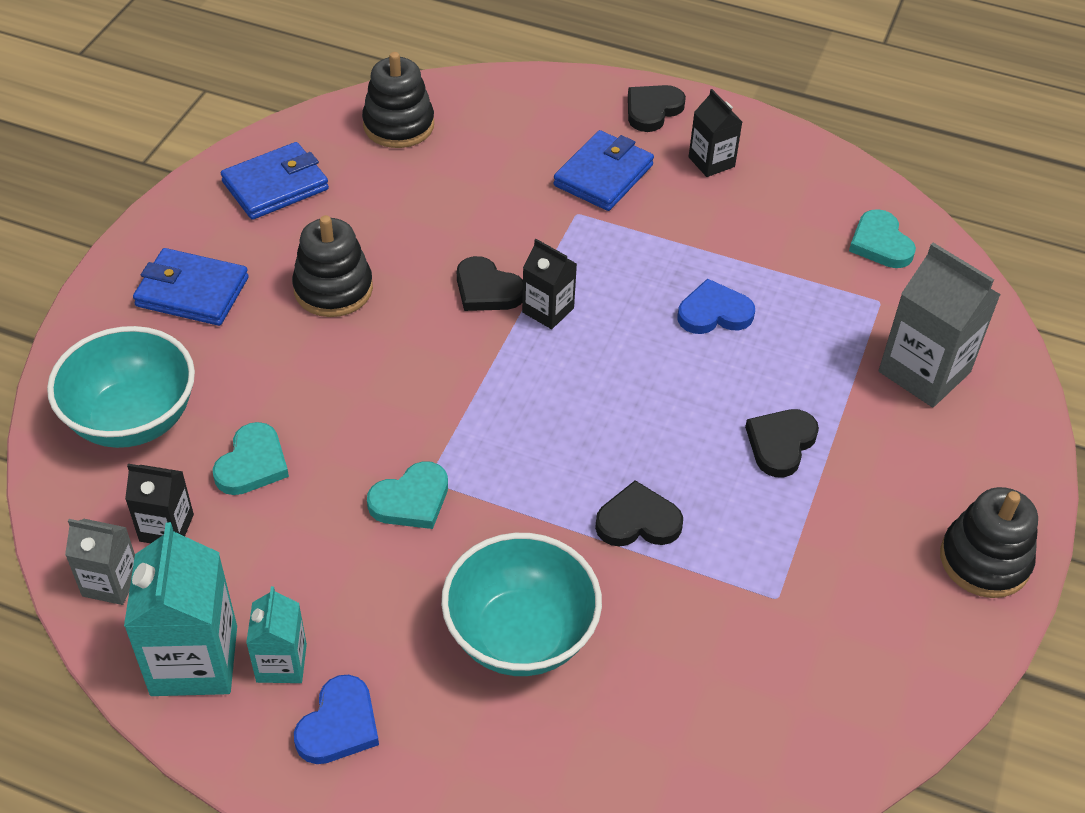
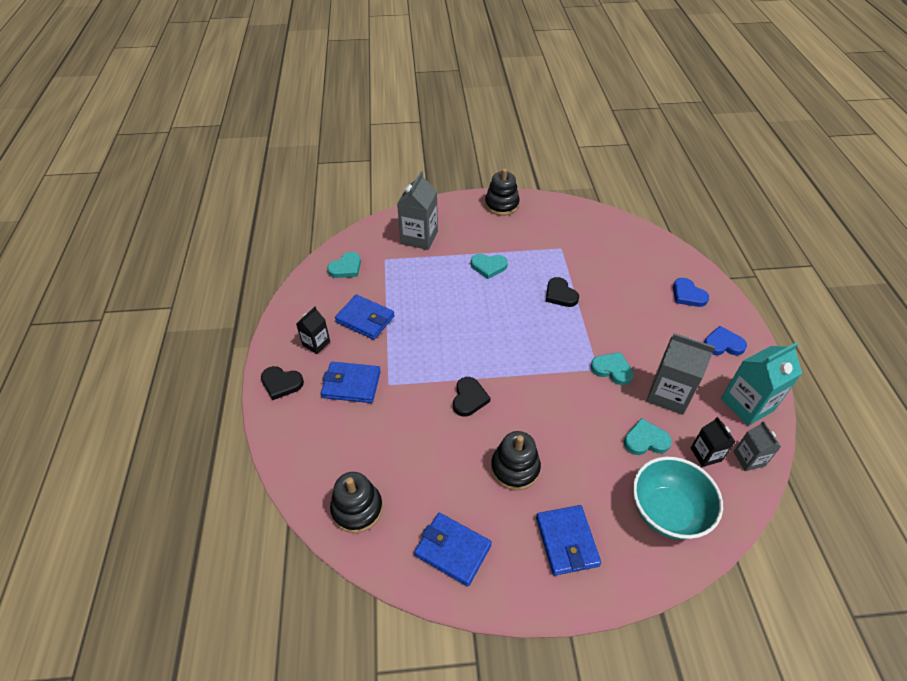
camera: 115 degrees left, 0 degrees up
turquoise carton [246,586,307,683] -> none
turquoise bowl [441,533,602,676] -> none
black carton [522,239,577,329] -> none
blue heart [678,278,755,334] -> blue heart moved to [673,278,709,307]
black heart [745,409,819,477] -> turquoise heart [471,254,508,279]
none -> blue wallet [335,295,395,340]
none -> grey carton [647,333,715,415]

